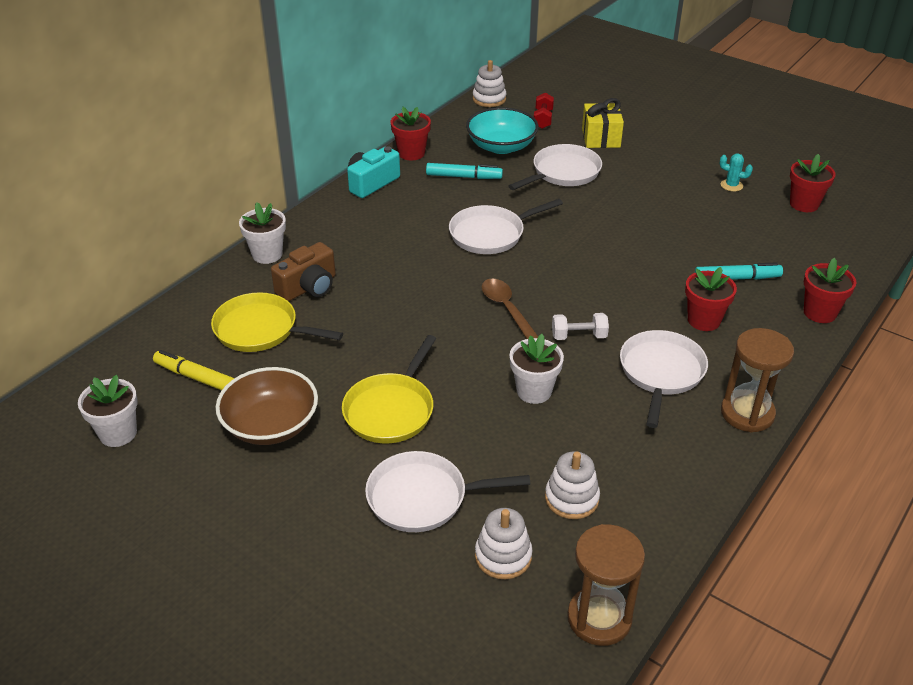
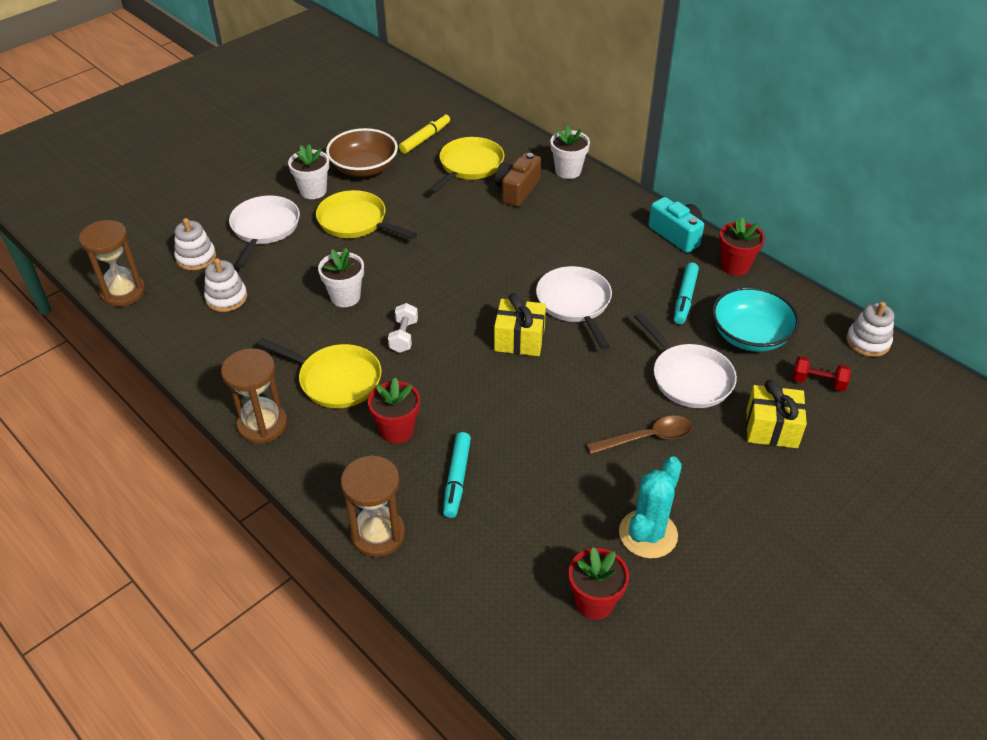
camera: 100 degrees right, 5 degrees up
white flower pot [78,375,138,447] -> white flower pot moved to [288,144,329,199]
brown camera [271,242,336,301] -> brown camera turned 60 degrees clockwise [495,153,541,207]
brown spoon [482,279,538,339] -> brown spoon moved to [586,416,692,454]
white pan [620,330,708,428] -> yellow pan [258,338,382,408]
turquoise cactus [720,154,753,192] -> turquoise cactus [619,457,682,559], size x1.96
red flower pot [804,258,856,323] -> brown hourglass [341,455,405,557]
none -> yellow gift [494,293,546,356]

